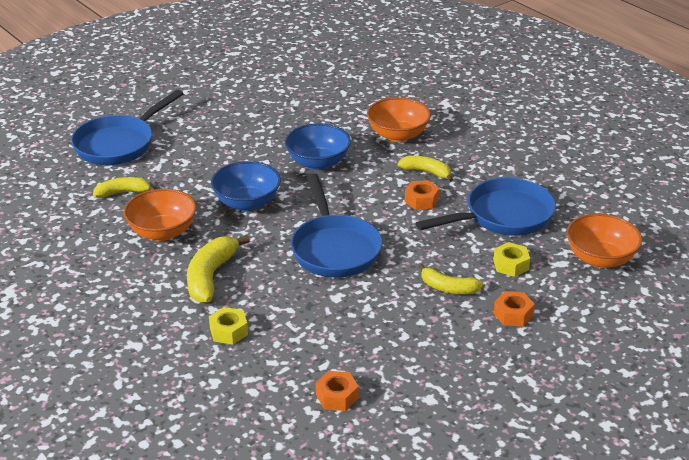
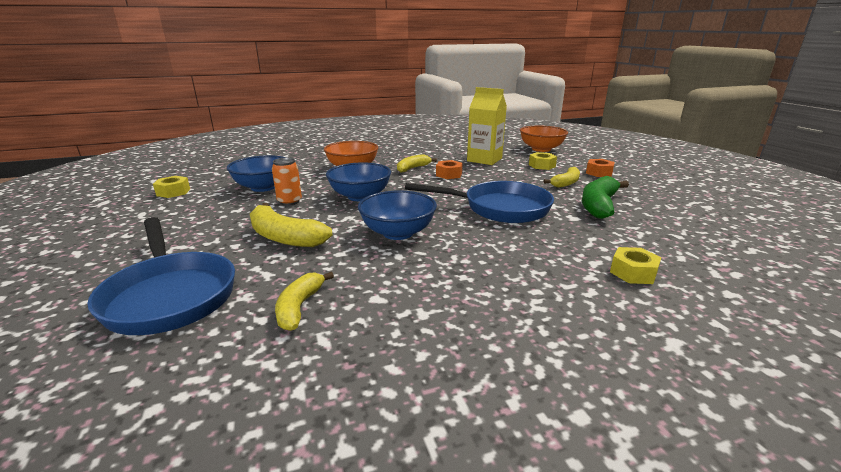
camera: 70 degrees left, 10 degrees down
orange bowl [124,189,196,241] -> none
yellow banana [187,235,250,303] -> yellow banana moved to [250,203,332,247]
orange nut [316,371,359,411] -> none
blue pan [416,178,556,236] -> yellow carton [467,87,507,165]
none -> yellow nut [153,176,190,198]
none -> blue bowl [227,155,286,192]
none -> orange can [272,158,302,206]
none -> green banana [582,176,629,219]

